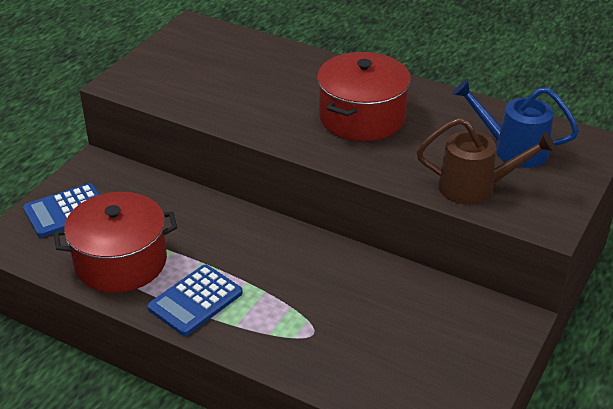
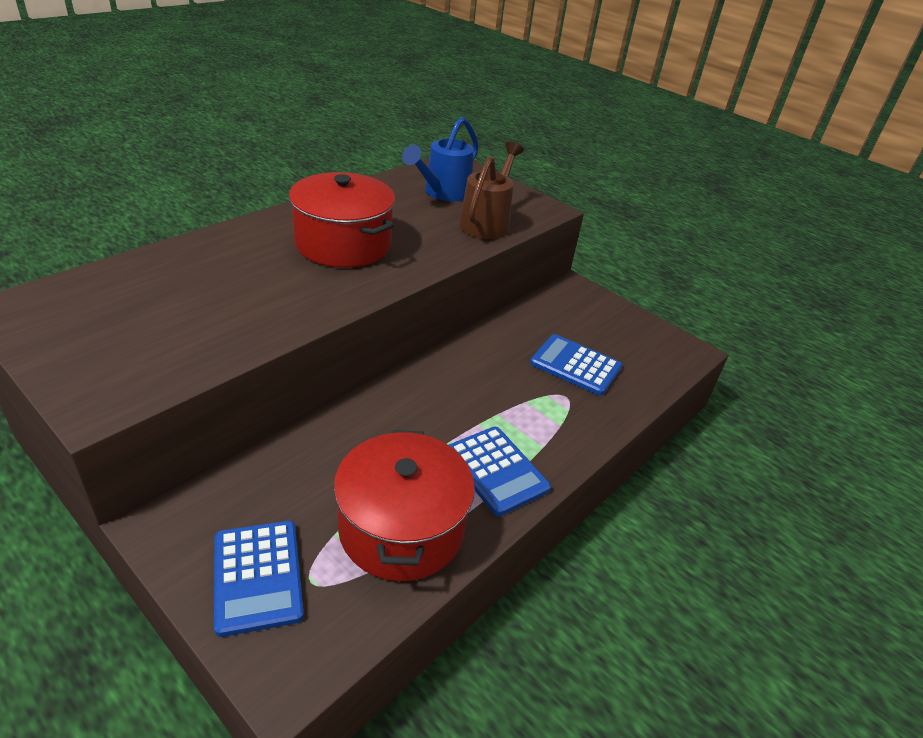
camera: 80 degrees left, 0 degrees up
none -> blue calculator [530,334,622,396]

